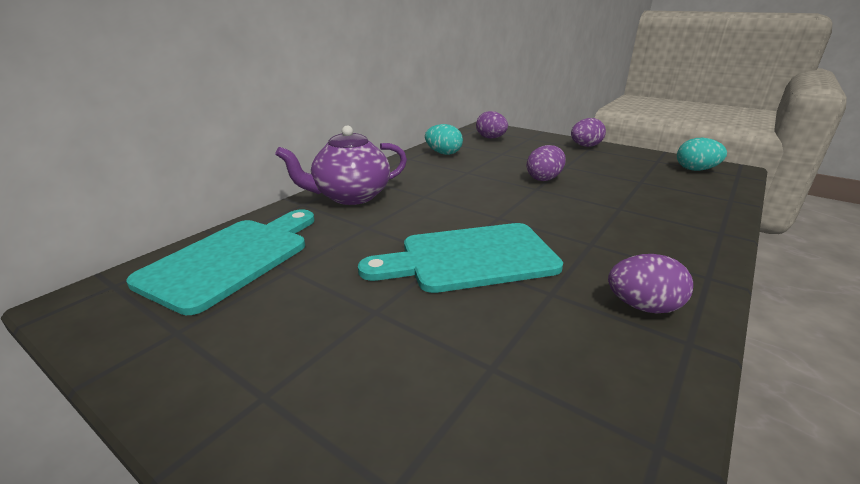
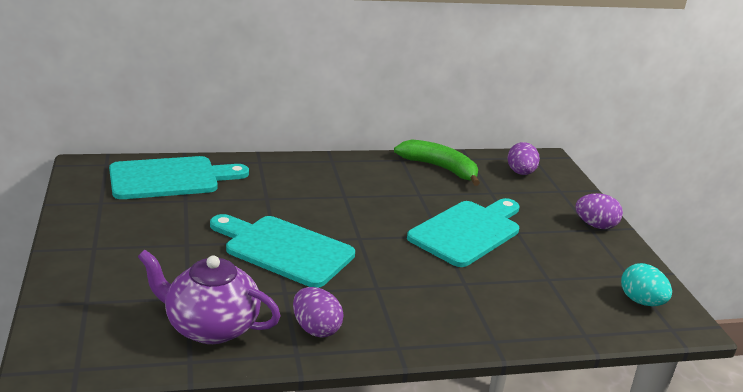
camera: 40 degrees right, 0 degrees up
purple teapot [275,126,407,205] -> purple teapot moved to [138,250,280,344]
turquoise egg [425,124,463,155] -> green banana [394,140,480,186]
purple egg [527,145,566,181] -> turquoise cutting board [407,198,519,267]

